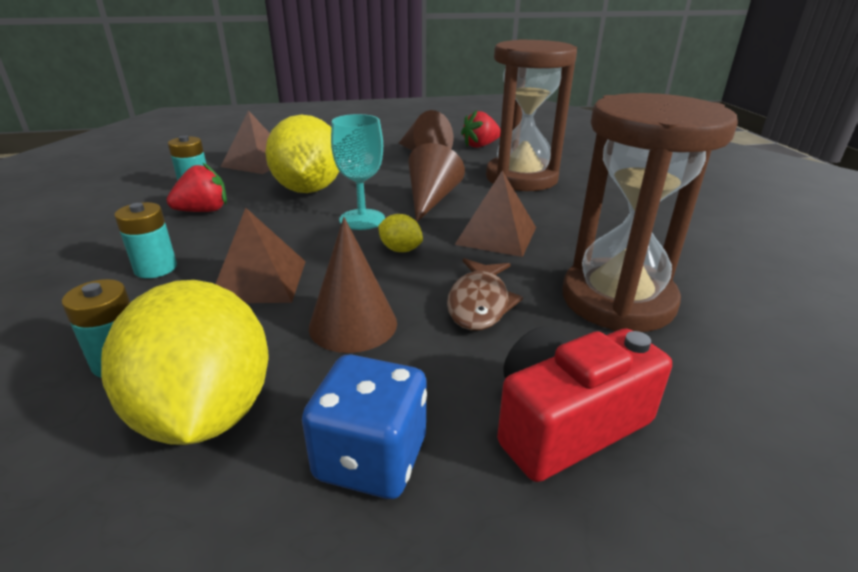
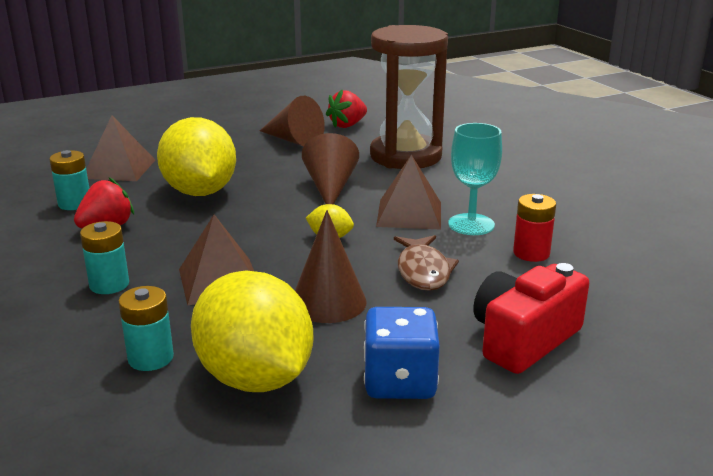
camera: 15 degrees left, 5 degrees down
turquoise goblet [331,114,385,230] -> turquoise goblet moved to [448,123,502,235]
brown hourglass [562,93,738,332] -> red battery [513,194,556,262]

